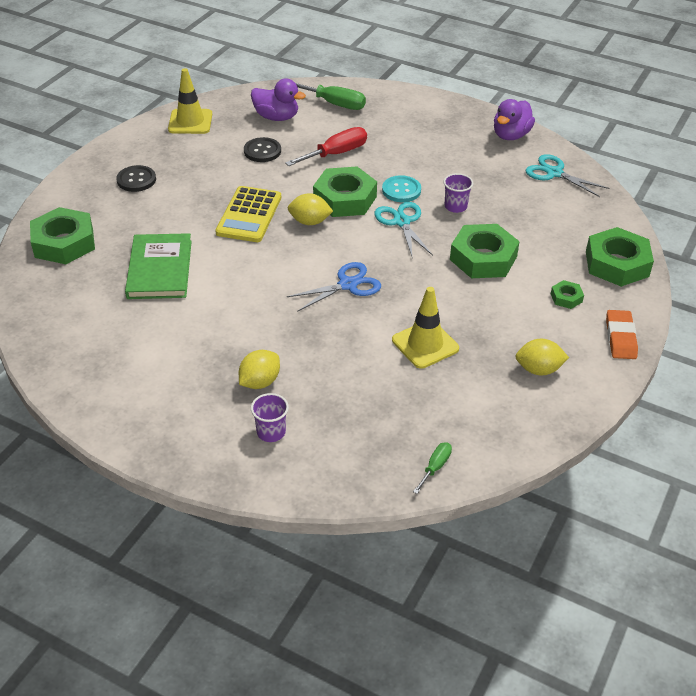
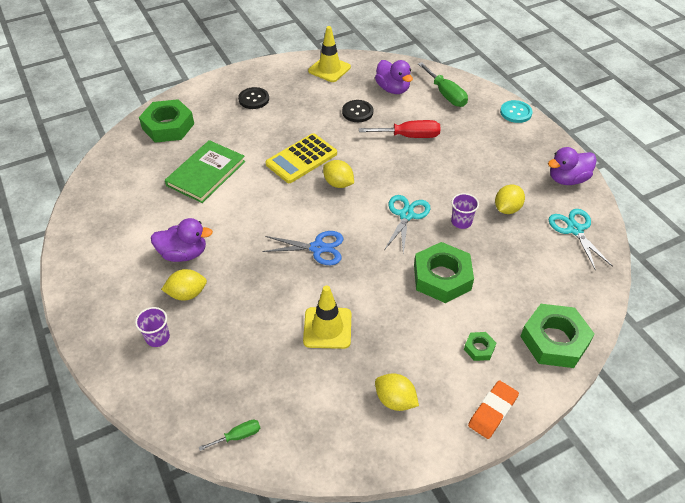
camera: 35 degrees right, 5 degrees up
green nut [313,167,377,217] -> none
turquoise button [382,175,421,202] -> turquoise button moved to [500,100,532,123]
none -> purple duck [151,218,213,262]
none -> yellow lemon [495,184,525,214]

